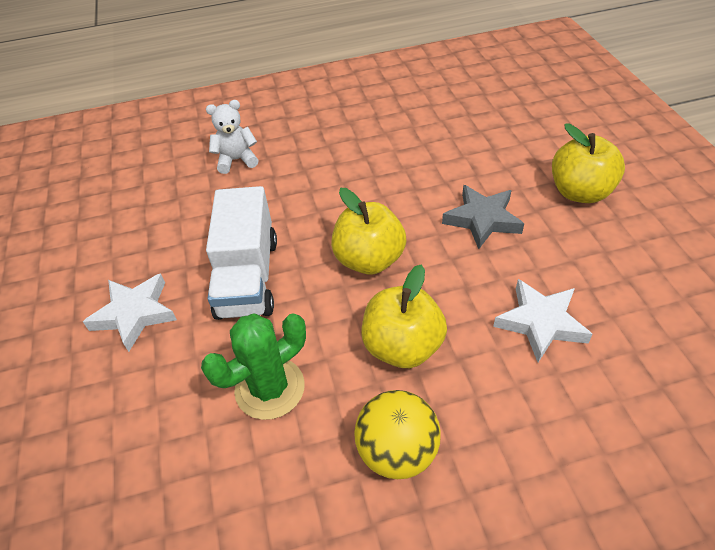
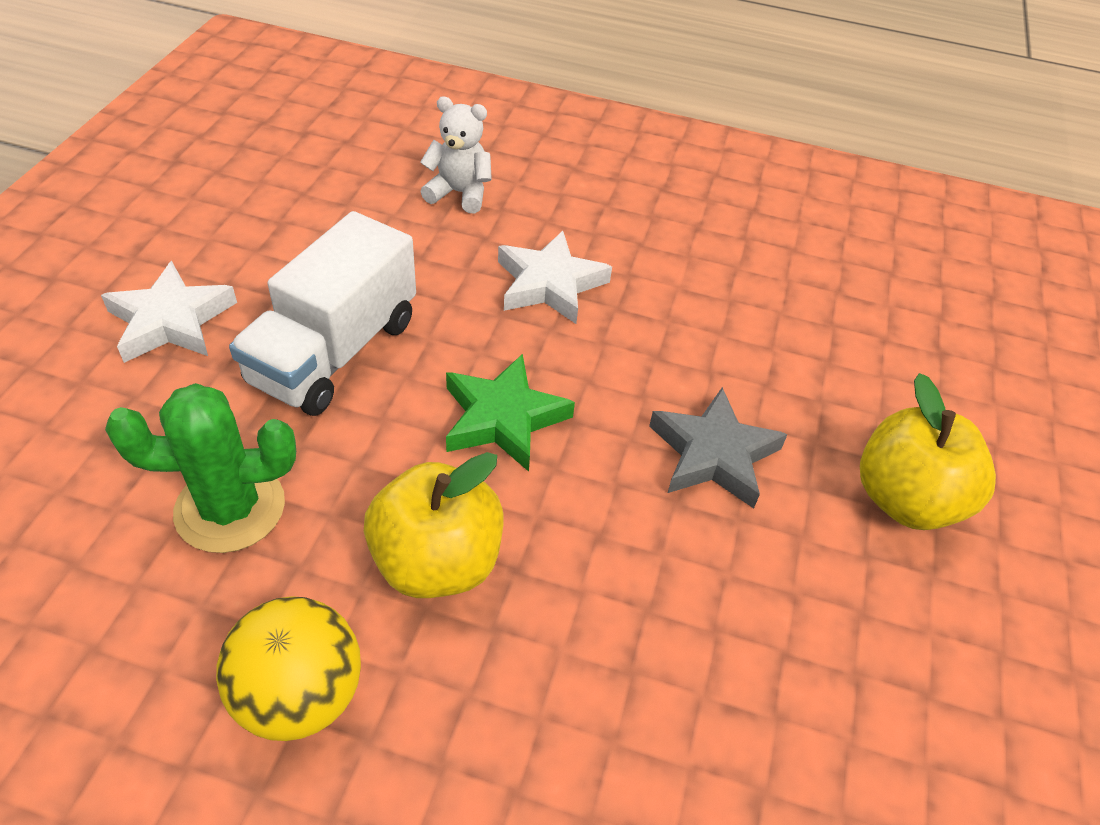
camera: 25 degrees right, 0 degrees up
yellow apple [331,188,406,274] -> green star [446,354,575,472]
white star [493,279,593,362] -> white star moved to [498,231,612,324]

